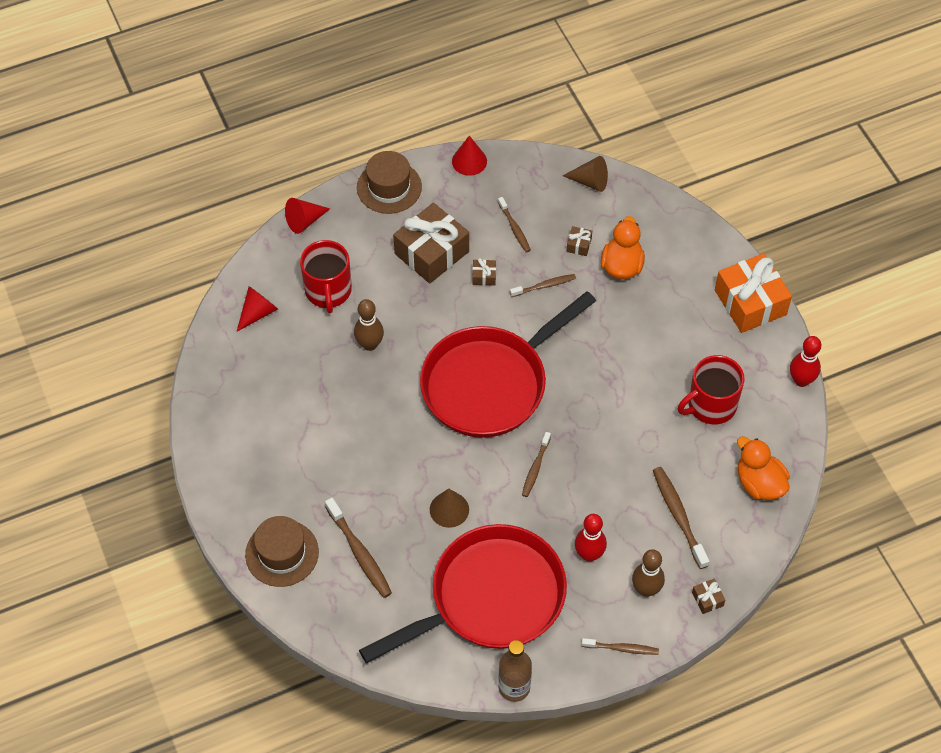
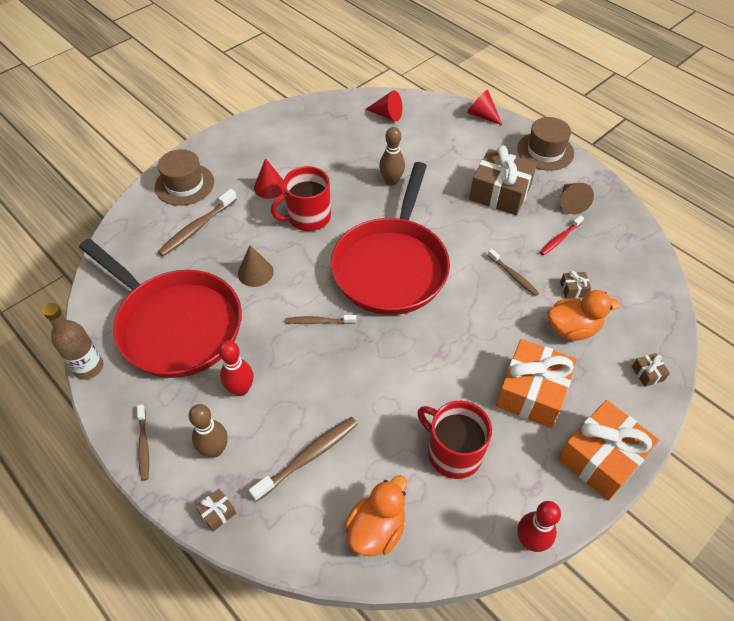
camera: 70 degrees right, 5 degrees down
red mug [300,240,352,313] -> red mug moved to [271,166,331,231]
red pan [420,291,596,438] -> red pan turned 105 degrees counterclockwise [331,162,450,315]
red cone [452,136,487,176] -> red cone moved to [254,158,284,199]
brown gift [472,258,496,286] -> brown gift moved to [632,353,670,387]
brown toothbrush [498,197,531,253] -> red toothbrush [540,215,584,255]
brown cone [563,156,608,192] -> brown cone moved to [560,183,594,215]
none -> orange gift [496,339,577,428]

